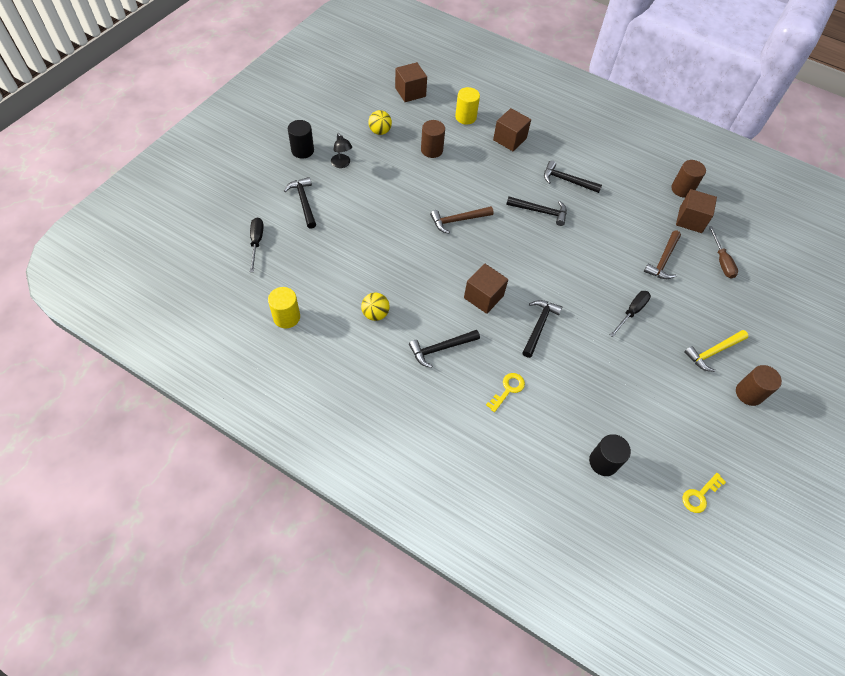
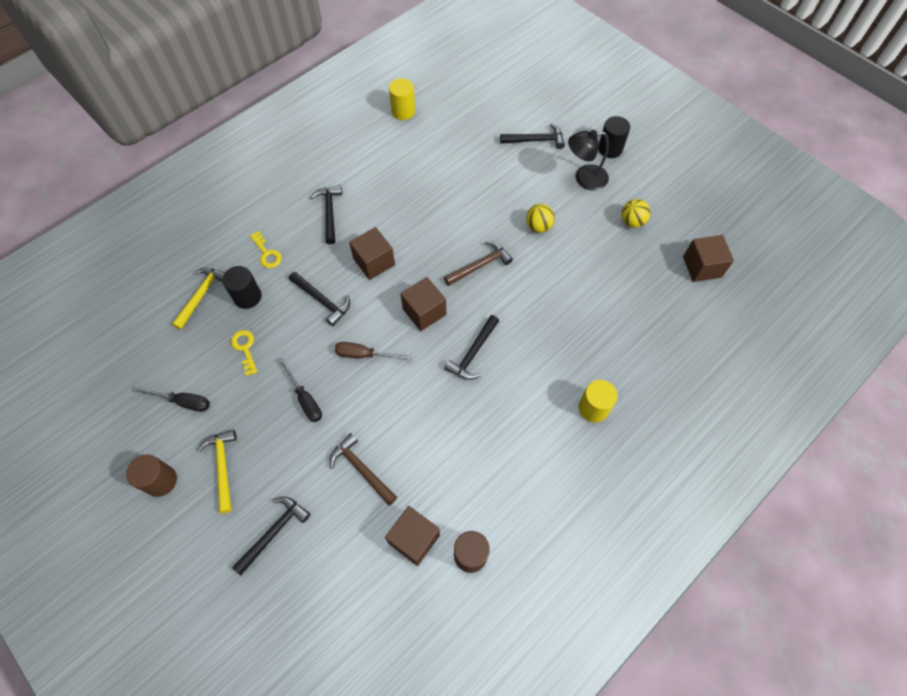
camera: 110 degrees right, 5 degrees up
black screwdriver [250,217,264,272] -> black screwdriver moved to [133,387,210,412]
black lamp [331,133,352,168] -> black lamp [568,130,609,191], size x1.52
yellow ball [361,293,390,321] -> yellow ball moved to [526,204,555,233]
brown cylinder [421,120,445,158] -> none
brown hammer [430,206,494,234] -> brown hammer turned 60 degrees clockwise [444,241,513,286]
yellow cylinder [455,87,480,125] -> yellow cylinder moved to [578,380,618,422]
brown cube [493,108,531,151] -> brown cube moved to [400,277,446,331]
black hammer [544,160,602,193] -> black hammer moved to [232,497,311,575]
black cylinder [589,434,631,476] -> black cylinder moved to [222,266,262,309]
yellow key [682,473,726,513] -> yellow key moved to [231,330,258,376]
brown screwdriver [709,226,738,279] -> brown screwdriver moved to [335,342,412,360]
none -> yellow hammer [172,267,225,330]

